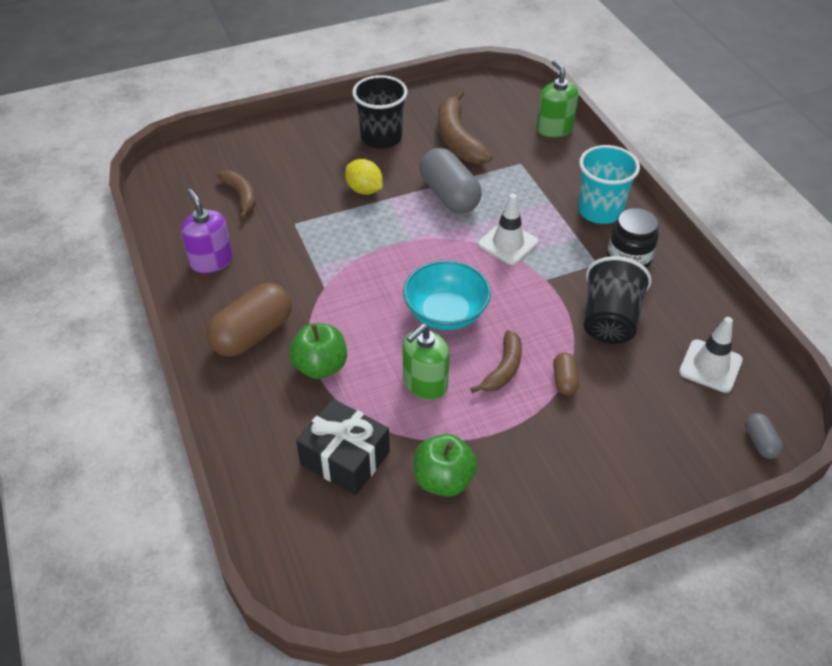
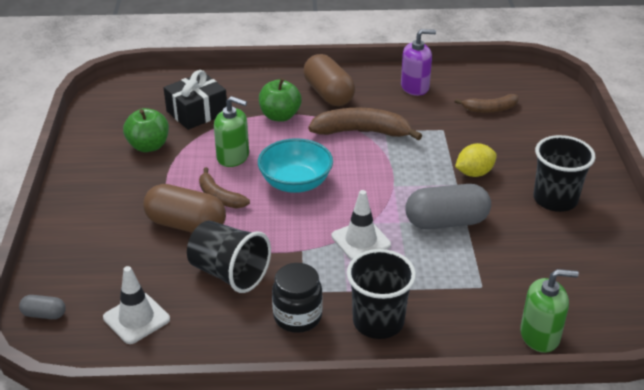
camera: 110 degrees right, 10 degrees down
green soap dispenser [402,324,450,400] -> green soap dispenser turned 135 degrees clockwise [214,96,249,167]
brown banana [438,90,492,164] -> brown banana moved to [308,108,422,141]
brown capsule [553,352,579,395] -> brown capsule [143,184,226,233], size x2.08
turquoise cup [578,145,640,224] -> black cup [347,249,416,339]

